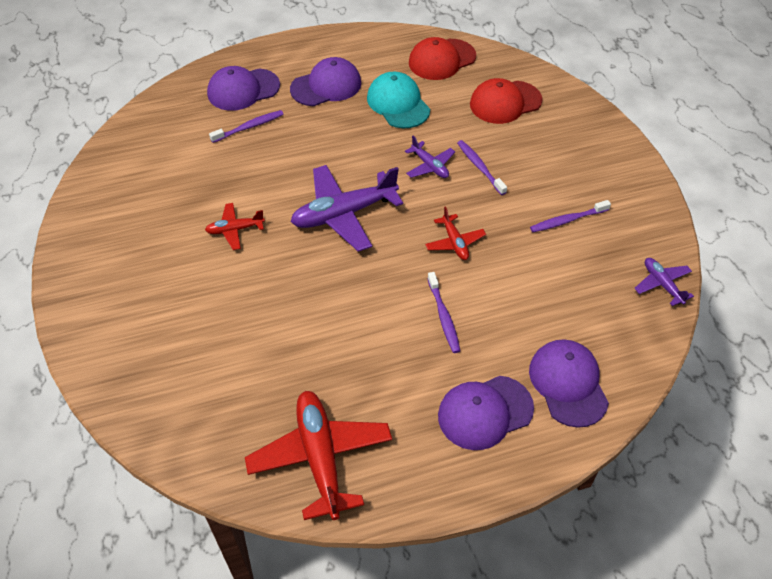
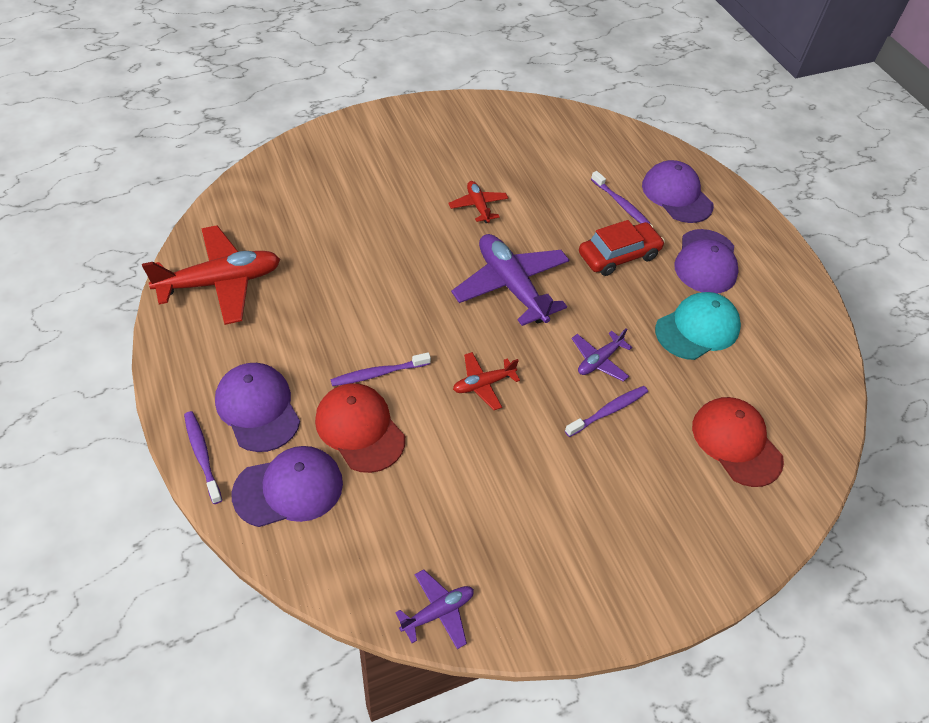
camera: 80 degrees right, 0 degrees up
purple cap [290,57,361,106] -> purple cap turned 45 degrees clockwise [674,229,739,293]
red cap [409,37,476,80] -> red cap moved to [315,383,405,473]
purple toothbrush [530,200,611,232] -> purple toothbrush moved to [184,411,222,504]
none -> red car [579,220,665,276]

